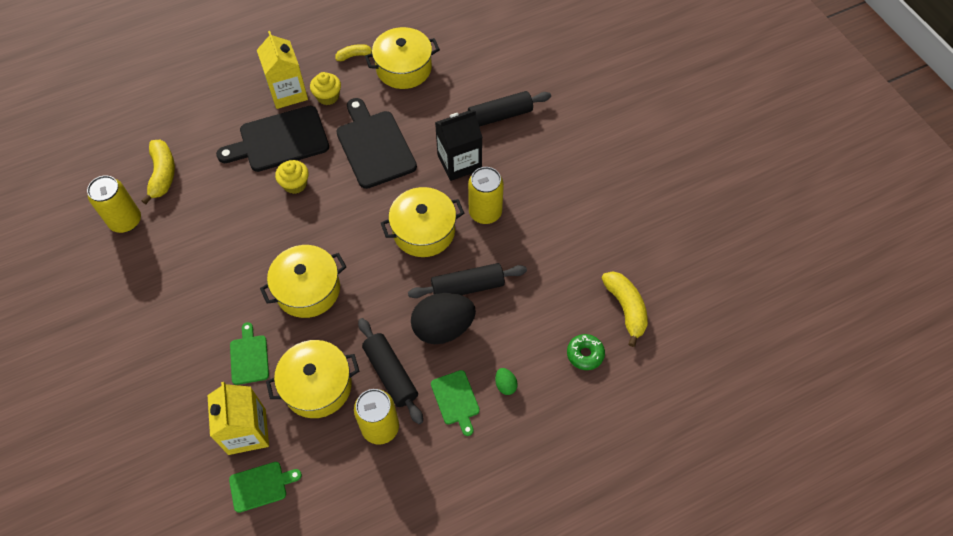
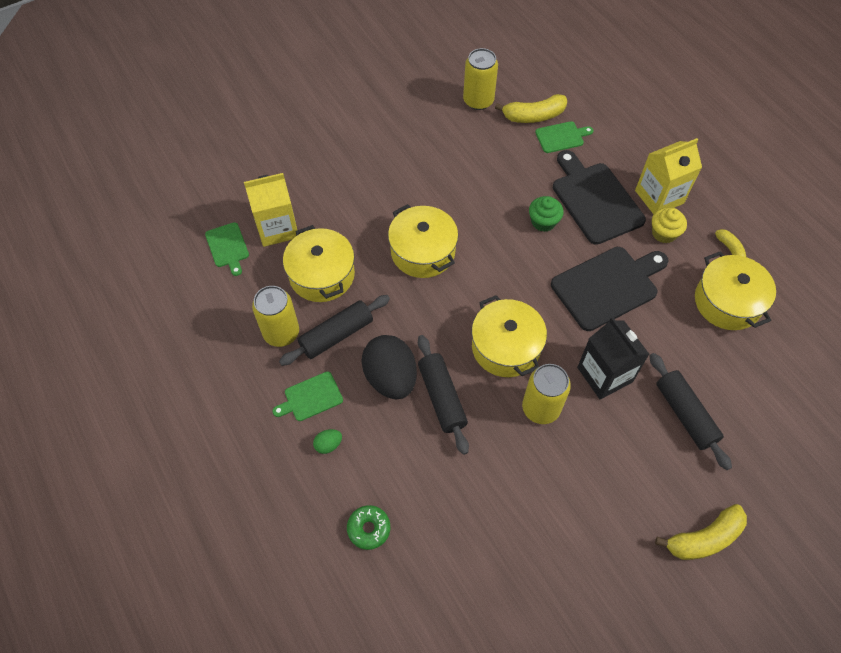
camera: 85 degrees right, 0 degrees up
green cutting board [230,322,269,385] -> green cutting board moved to [535,121,594,153]
yellow cupcake [275,160,309,194] -> green cupcake [529,196,564,232]
yellow banana [602,271,648,347] -> yellow banana moved to [655,504,747,560]

